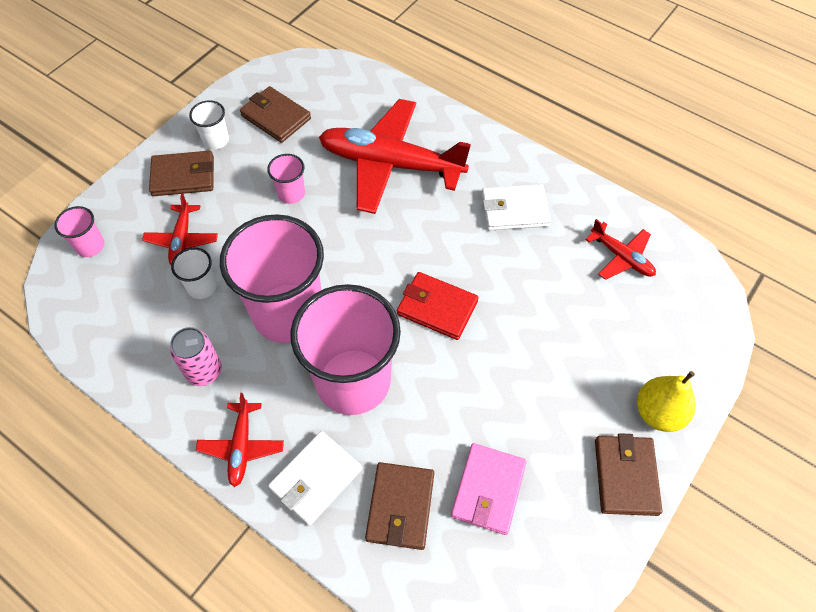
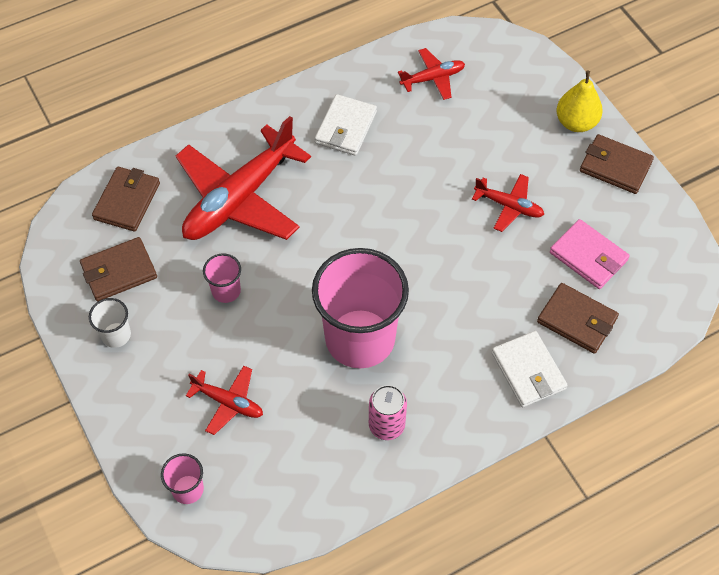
camera: 65 degrees left, 0 degrees up
brown wallet [149,151,214,196] -> brown wallet moved to [92,167,160,232]
white cup [171,247,217,299] -> none
red plane [196,393,284,487] -> red plane moved to [472,174,544,232]
pink cup [290,284,401,415] -> none
red wallet [397,272,479,340] -> none

